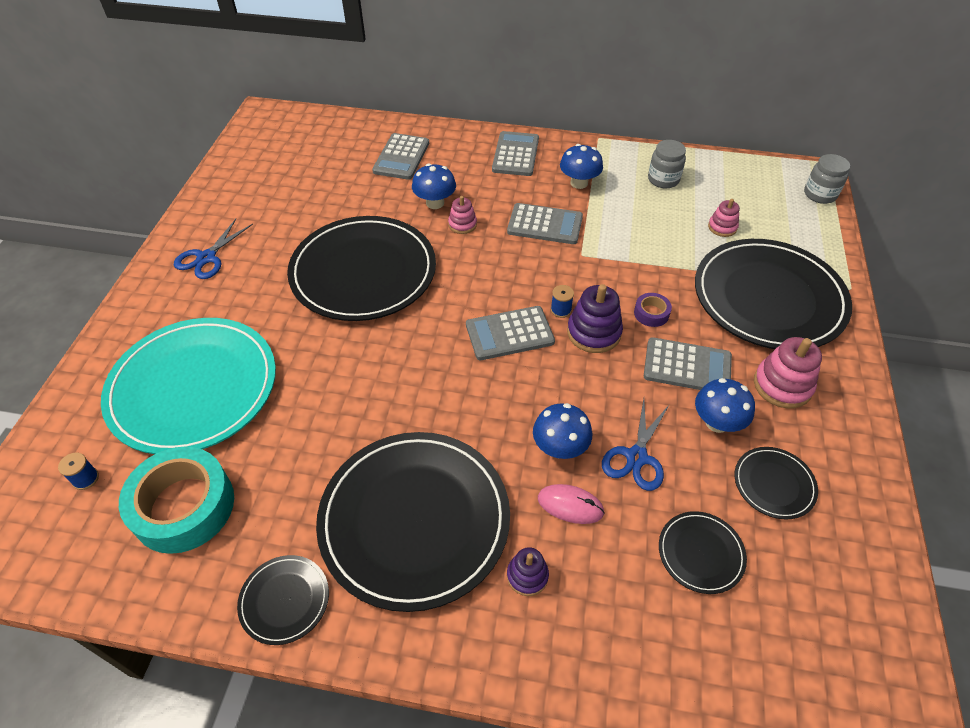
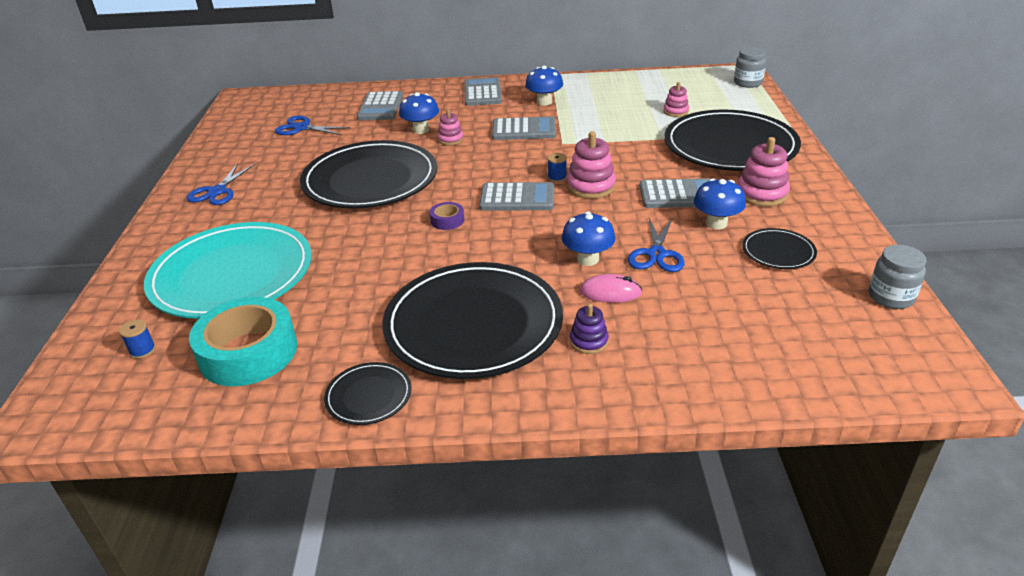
camera: 10 degrees left, 15 degrees down
grey calculator [466,306,555,360] -> grey calculator turned 150 degrees counterclockwise [479,182,554,211]
purple stacking toy [567,284,623,353] -> pink stacking toy [567,131,616,199]
purple tape [634,293,672,327] -> purple tape moved to [430,202,464,230]
grey jar [648,140,686,188] -> grey jar moved to [869,245,926,309]
black plate [659,511,747,594] -> none
none -> blue scissors [275,116,351,135]

